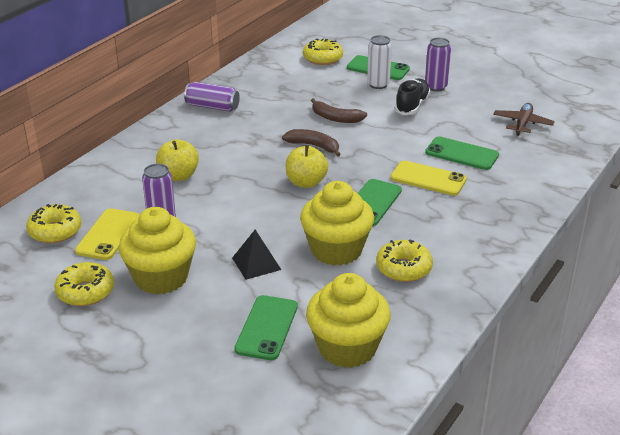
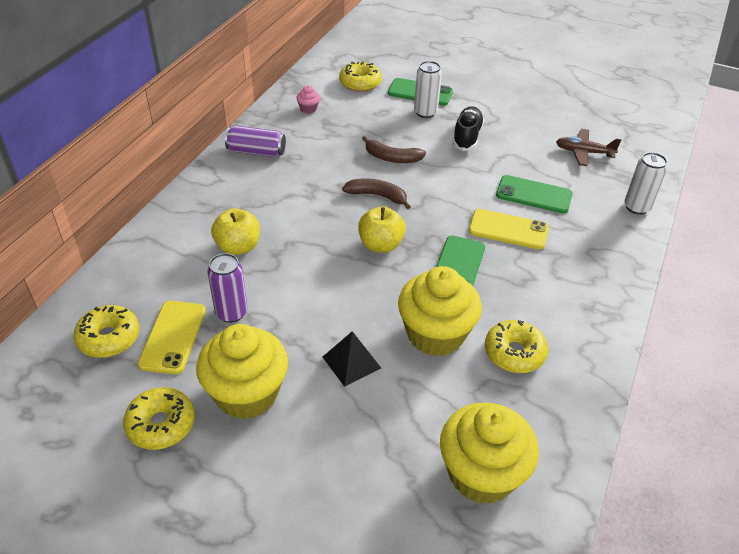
camera: 10 degrees left, 10 degrees up
green phone [234,295,298,360] -> none
purple can [425,38,451,92] -> none
brown plane [493,103,555,136] -> brown plane turned 90 degrees counterclockwise [556,129,621,166]
none -> pink cupcake [296,86,320,114]
none -> white can [624,152,667,215]

